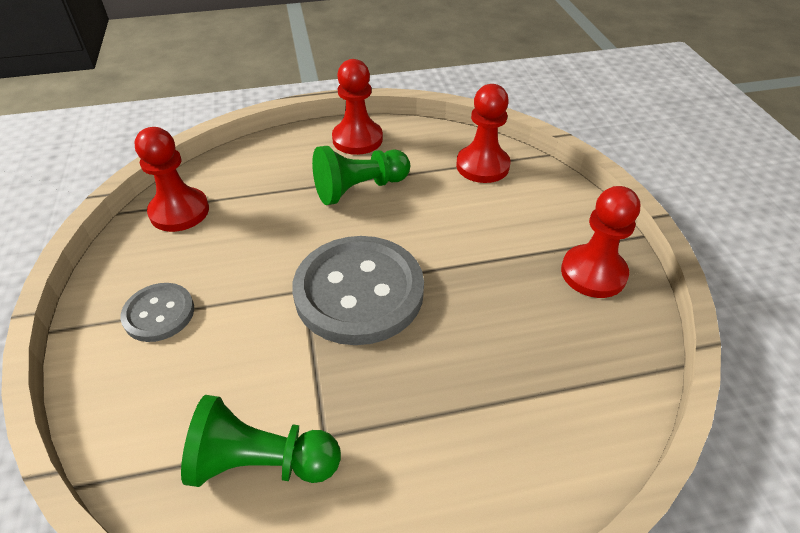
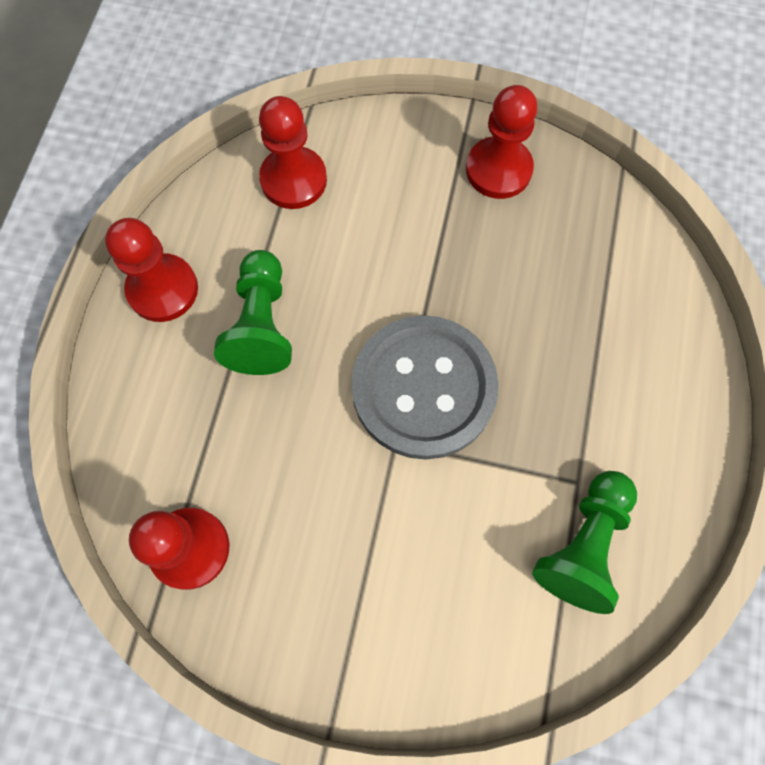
camera: 65 degrees left, 25 degrees up
grey button [120,283,194,342] -> none

